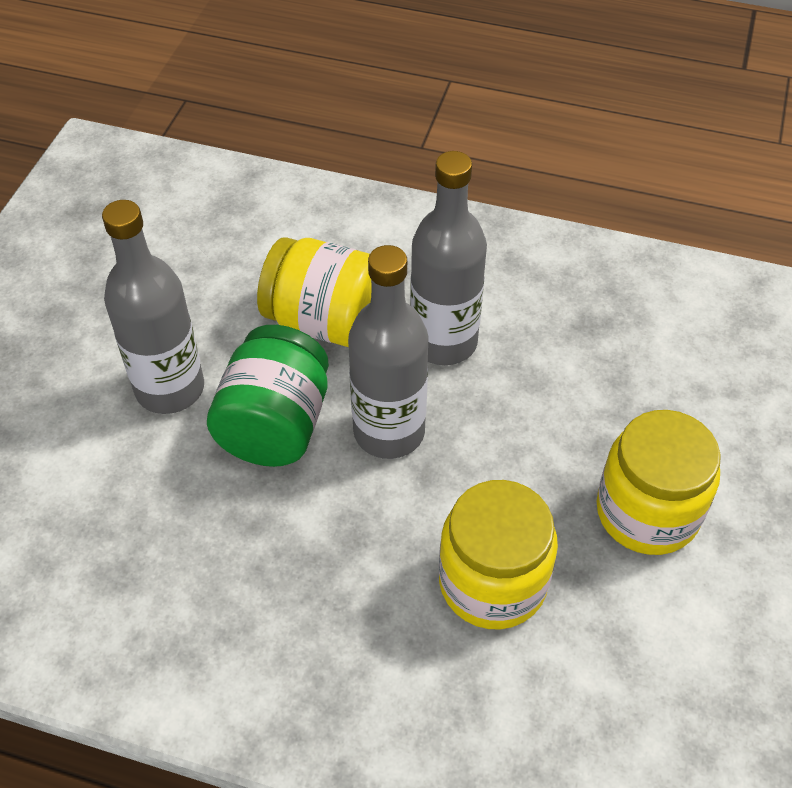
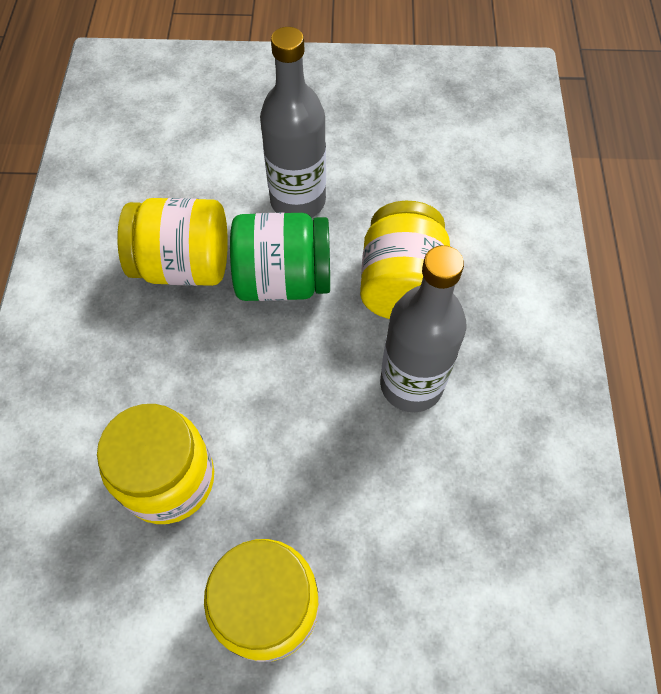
camera: 75 degrees right, 10 degrees up
grey bottle [348,245,429,459] -> none
none -> yellow jar [117,198,228,286]

